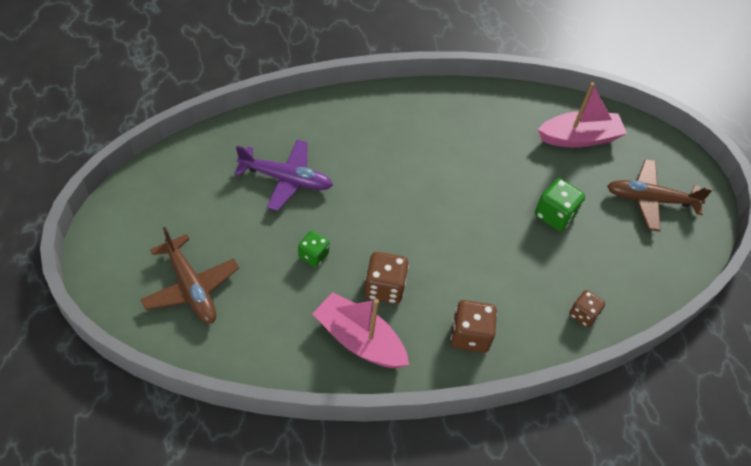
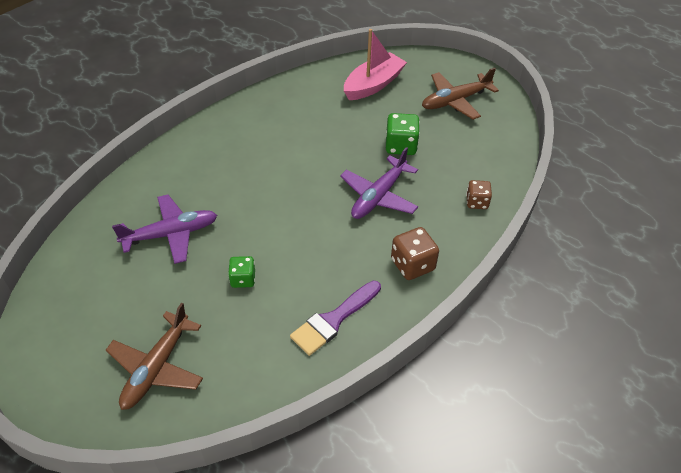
camera: 30 degrees left, 5 degrees down
brown plane [140,227,239,324] -> brown plane turned 90 degrees clockwise [106,302,203,410]
pink boat [313,292,409,368] -> purple brush [290,281,381,356]
brown dice [364,252,409,304] -> none
none -> purple plane [340,147,418,219]

